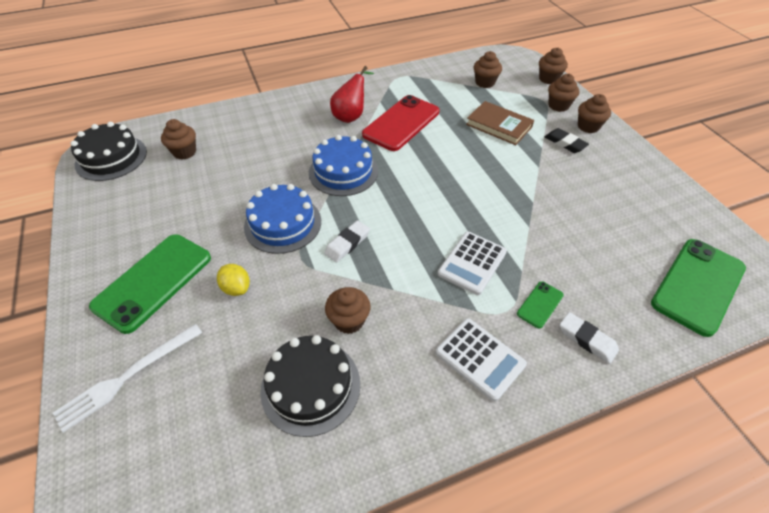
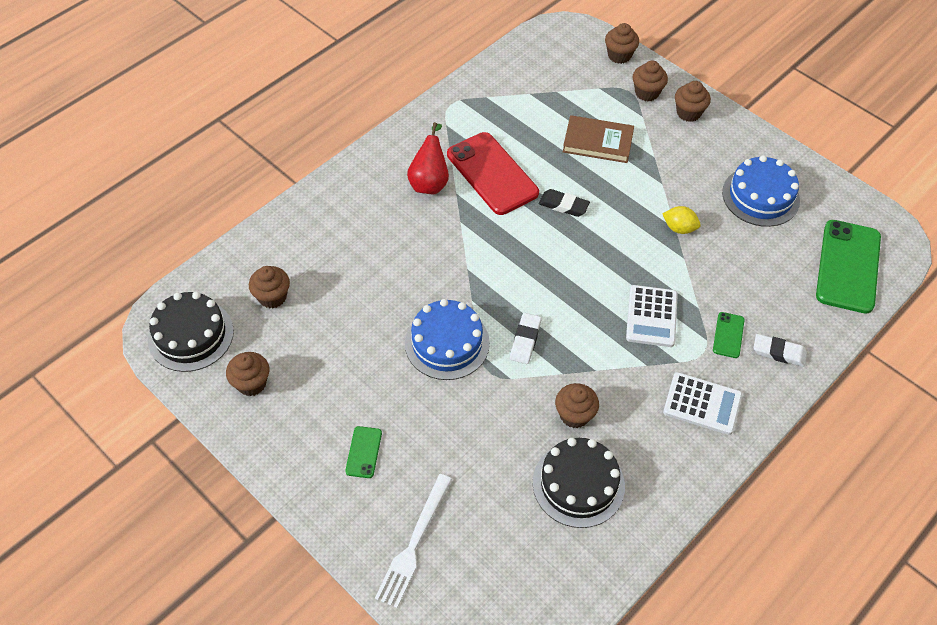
camera: 25 degrees left, 5 degrees up
green phone [89,234,211,334] -> green phone [345,426,382,478], size x0.45
yellow lemon [217,264,250,296] -> yellow lemon moved to [662,206,701,234]
blue cake [309,135,378,196] -> blue cake moved to [722,155,800,227]
red phone [362,95,440,151] -> red phone turned 45 degrees counterclockwise [447,132,539,215]
brown cupcake [474,51,502,88] -> brown cupcake moved to [226,352,269,396]
black eraser [545,128,589,153] -> black eraser moved to [539,189,590,217]

